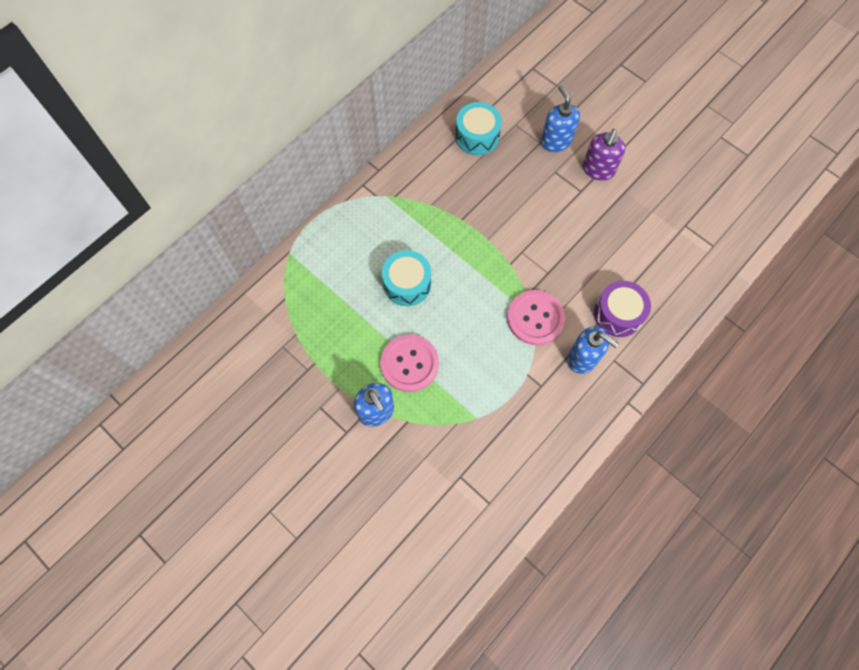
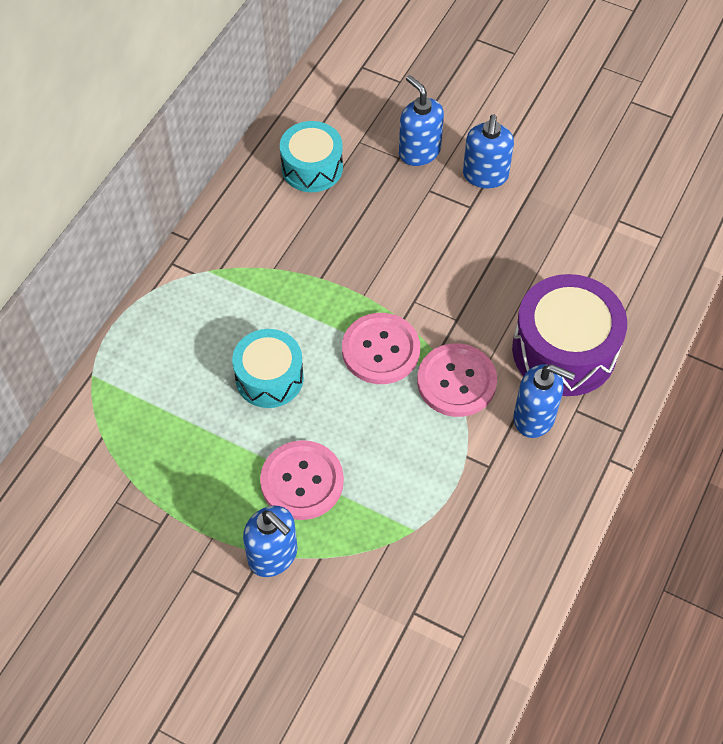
camera: 15 degrees left, 10 degrees down
purple soap dispenser [583,129,625,181] -> blue soap dispenser [463,114,514,188]
purple drum [594,281,651,337] -> purple drum [512,274,627,396], size x1.55
none -> pink button [342,313,420,384]

